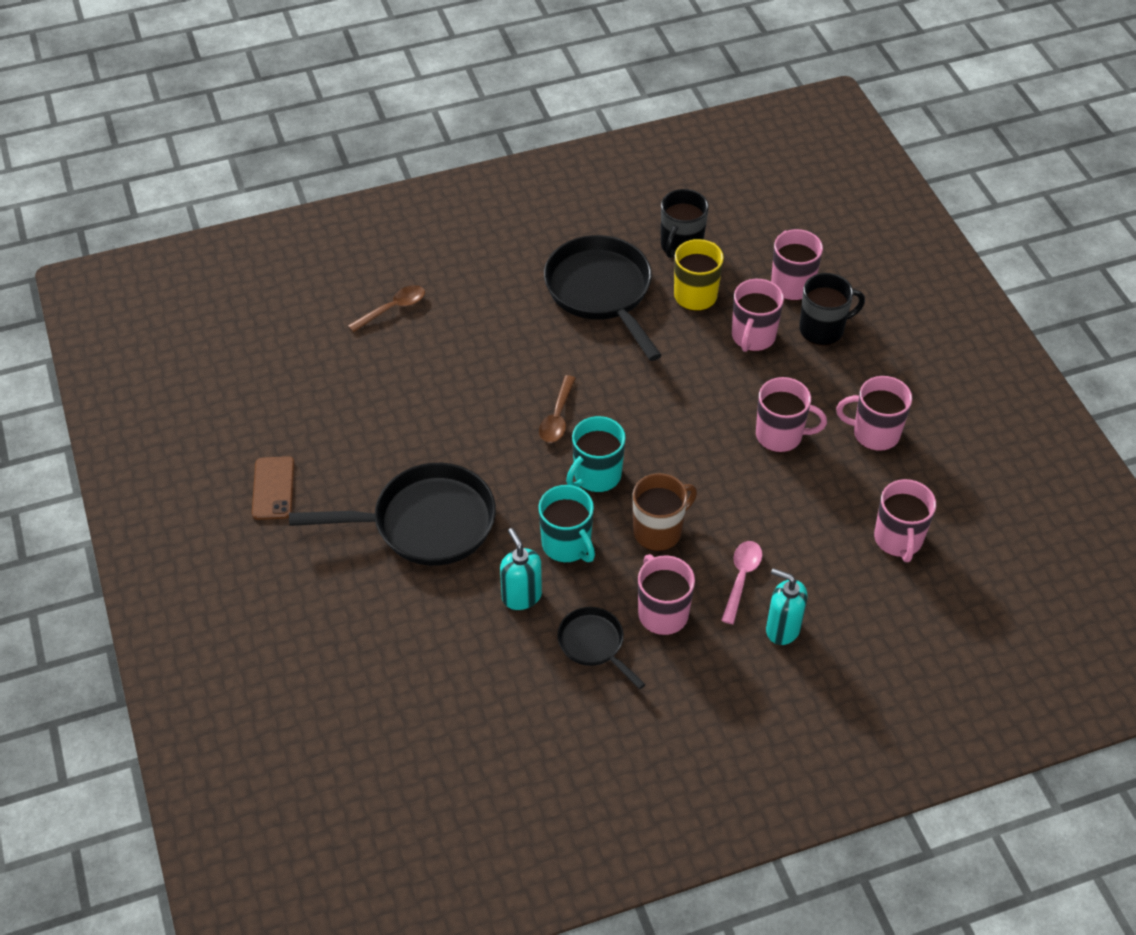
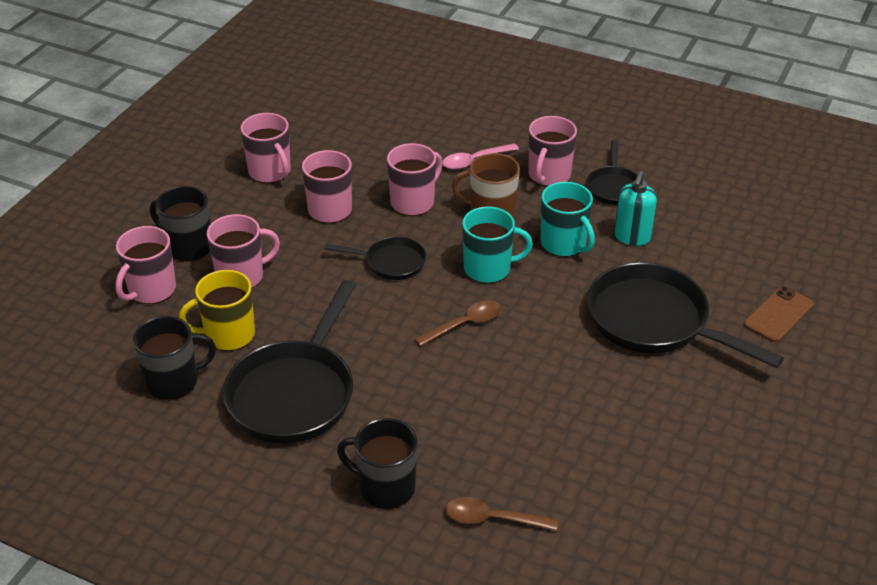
camera: 135 degrees left, 10 degrees down
brown phone [252,456,295,520] -> brown phone moved to [744,286,814,343]
turquoise mug [538,485,595,563] -> turquoise mug turned 135 degrees clockwise [541,182,595,257]
turquoise soap dispenser [766,568,808,645] -> none
pink mug [874,479,936,562] -> pink mug moved to [387,143,443,216]
none -> black pan [325,236,426,280]
none -> black mug [337,418,417,509]

